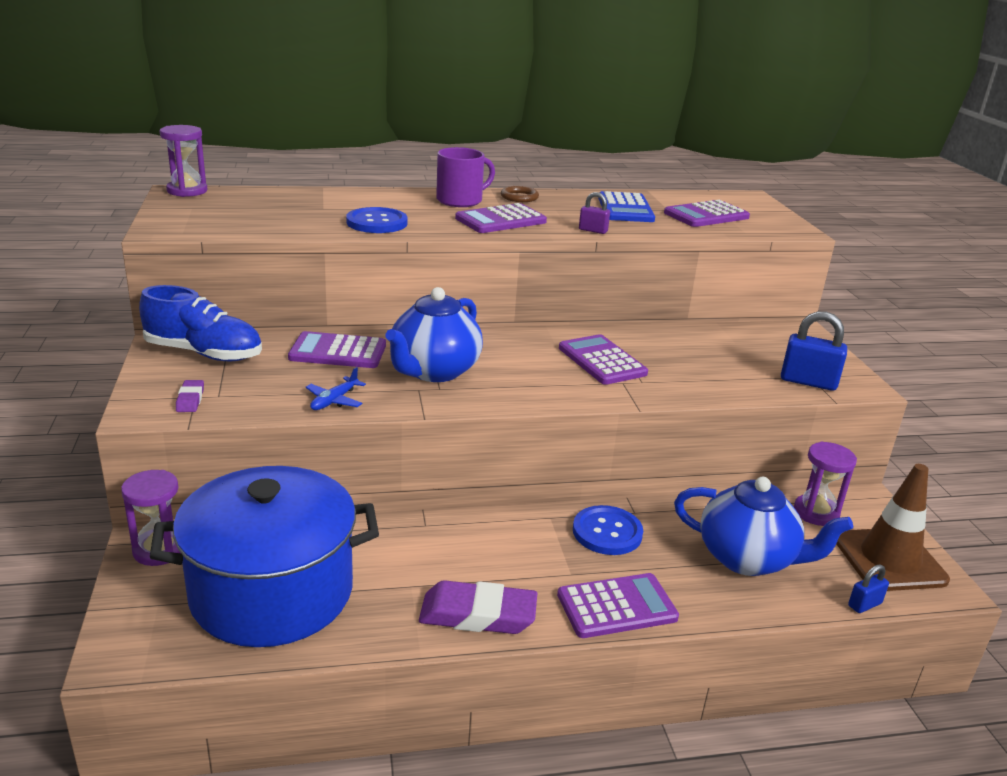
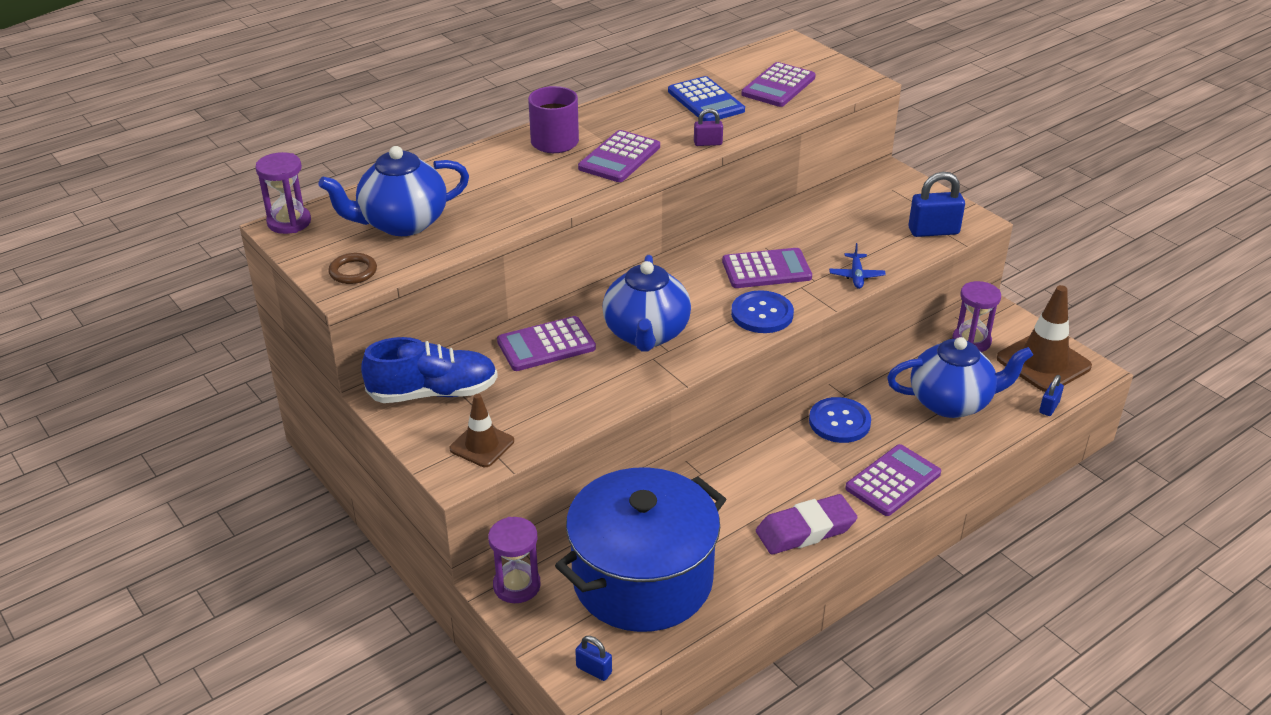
camera: 25 degrees left, 10 degrees up
purple eraser [176,380,204,412] -> brown traffic cone [449,394,514,467]
blue plane [306,367,366,410] -> blue plane moved to [829,243,886,289]
blue button [346,207,407,233] -> blue button moved to [731,290,794,333]
brown ring [501,186,539,202] -> brown ring moved to [329,253,377,284]
purple calculator [559,334,648,385] -> purple calculator turned 135 degrees clockwise [722,248,812,288]
none -> blue teapot [318,146,469,236]
none -> blue padlock [575,636,612,681]

